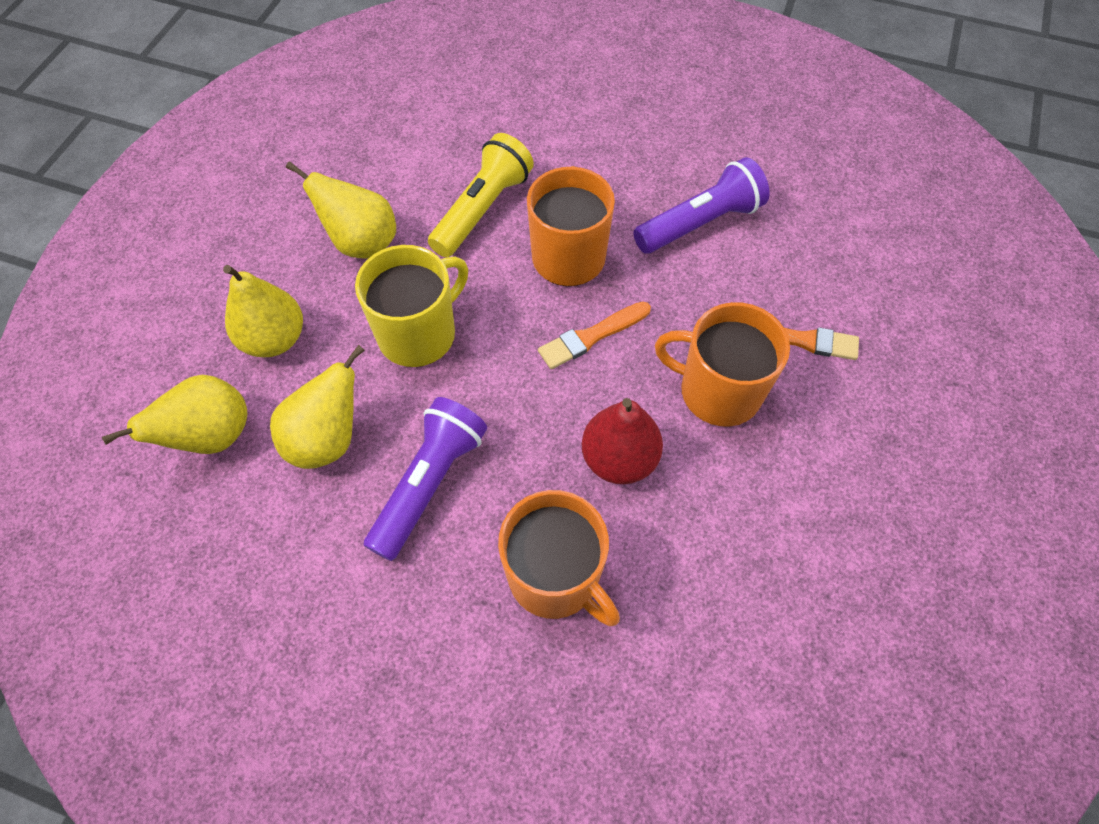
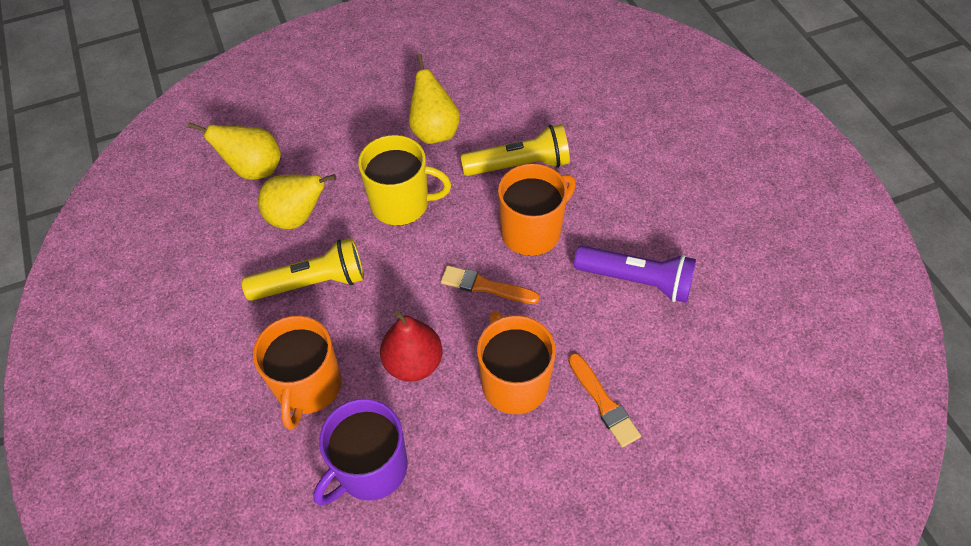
camera: 50 degrees right, 5 degrees down
yellow pear [223,265,303,357] -> none
purple flashlight [364,397,487,561] -> yellow flashlight [242,238,364,301]
none -> purple mug [313,398,407,505]

